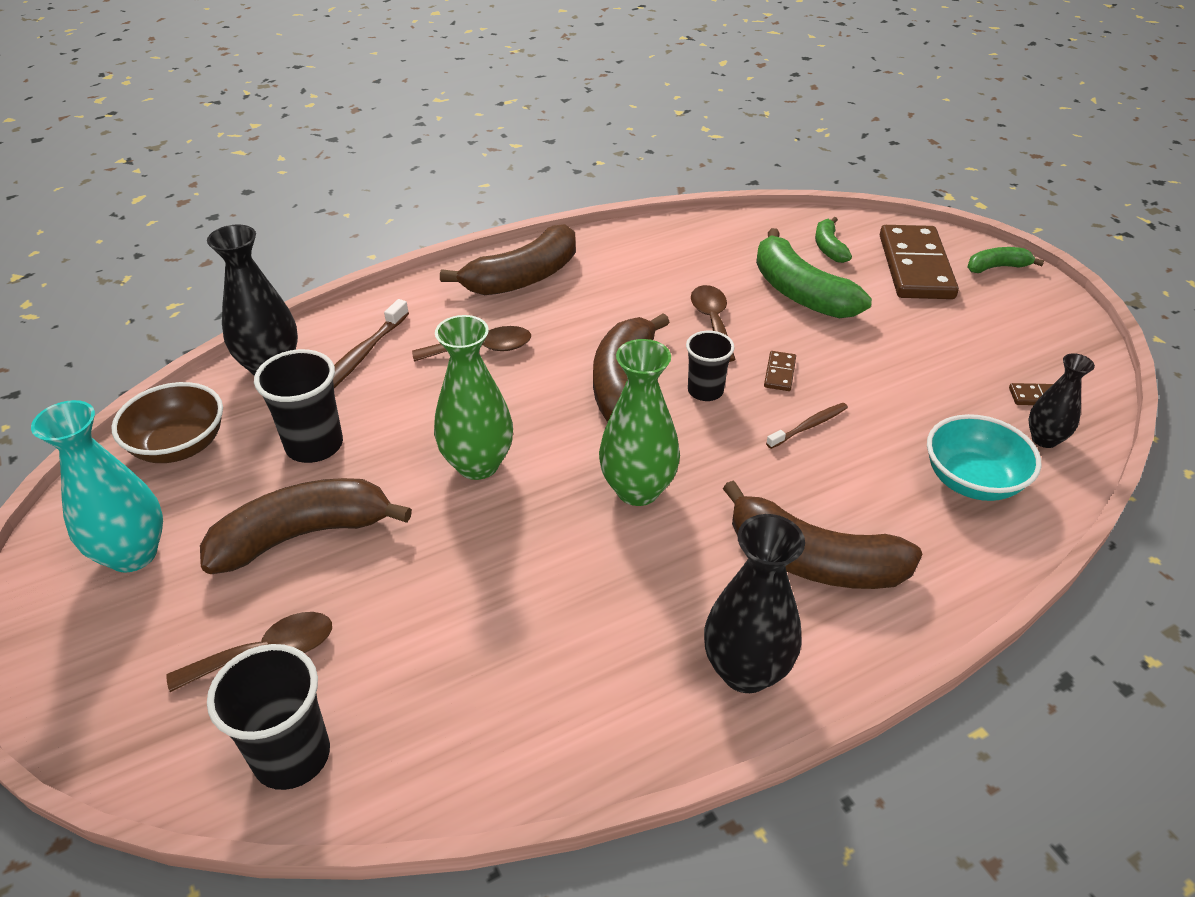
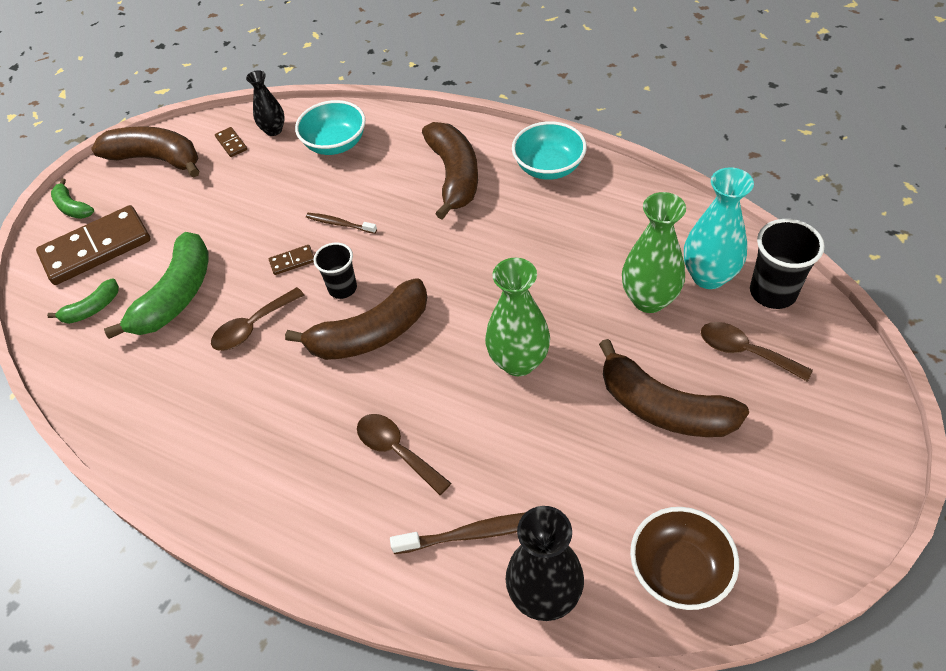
camera: 120 degrees left, 10 degrees up
turquoise vase [31,400,163,573] -> turquoise vase moved to [684,167,754,289]
black cup [254,349,343,463] -> none
brown banana [440,224,576,295] -> brown banana moved to [91,126,199,177]
green vase [599,339,680,506] -> green vase moved to [622,192,686,313]
black vase [704,514,805,693] -> turquoise bowl [512,121,587,180]

